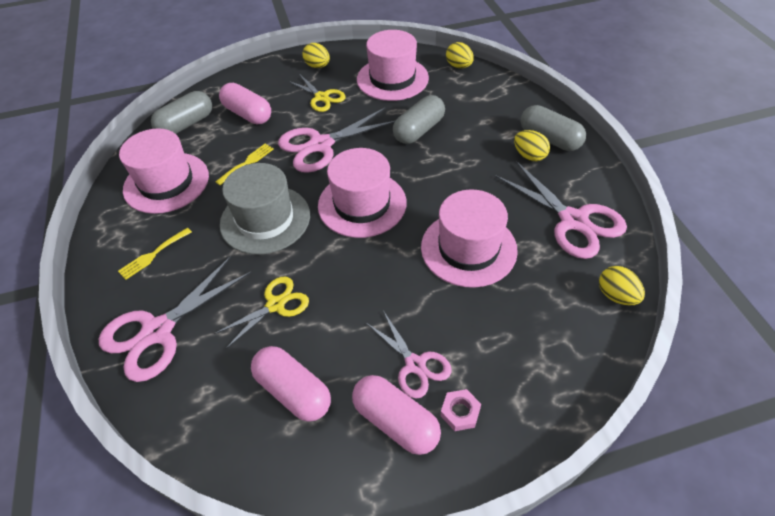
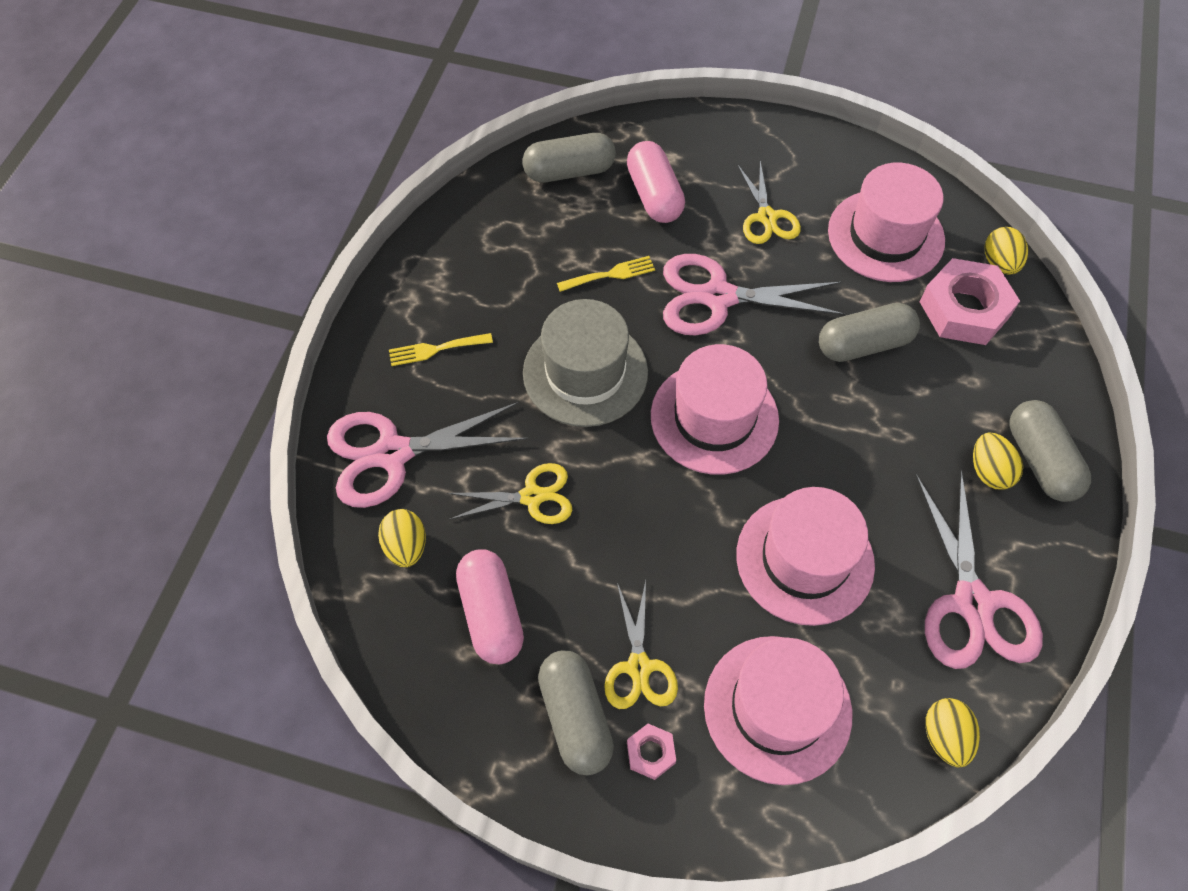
camera: 30 degrees right, 10 degrees up
pink hat [119,128,209,214] -> pink hat moved to [704,636,852,785]
yellow egg [302,43,330,68] -> yellow egg moved to [378,509,426,567]
pink capsule [352,375,441,455] -> grey capsule [538,650,614,775]
pink scissors [366,312,452,398] -> yellow scissors [604,581,678,709]
none -> pink nut [920,258,1020,345]

